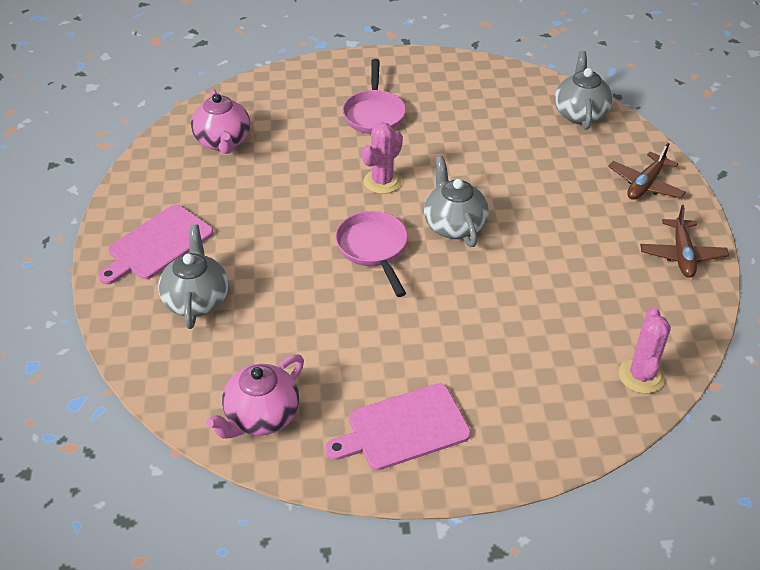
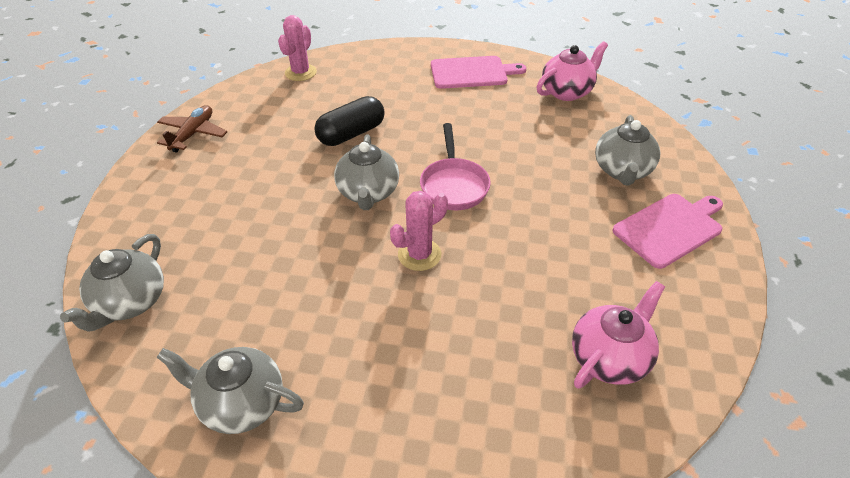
camera: 165 degrees left, 0 degrees up
pink teapot [191,89,250,154] -> pink teapot turned 45 degrees clockwise [572,281,665,388]
pink pan [343,59,406,134] -> none
brown plane [608,143,686,200] -> none
none -> grey teapot [157,347,304,434]
none -> black capsule [314,96,385,146]

